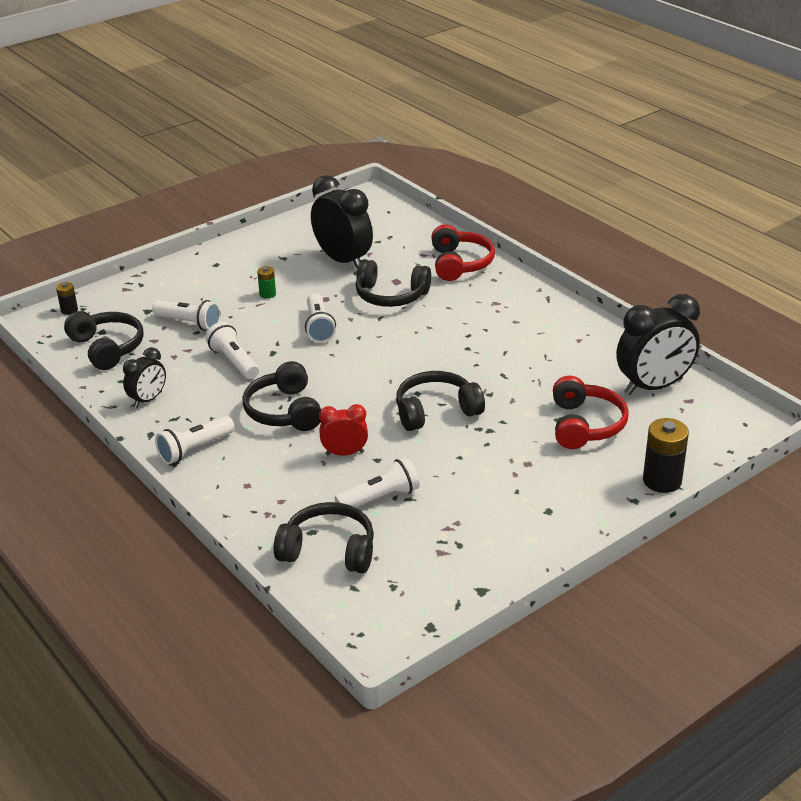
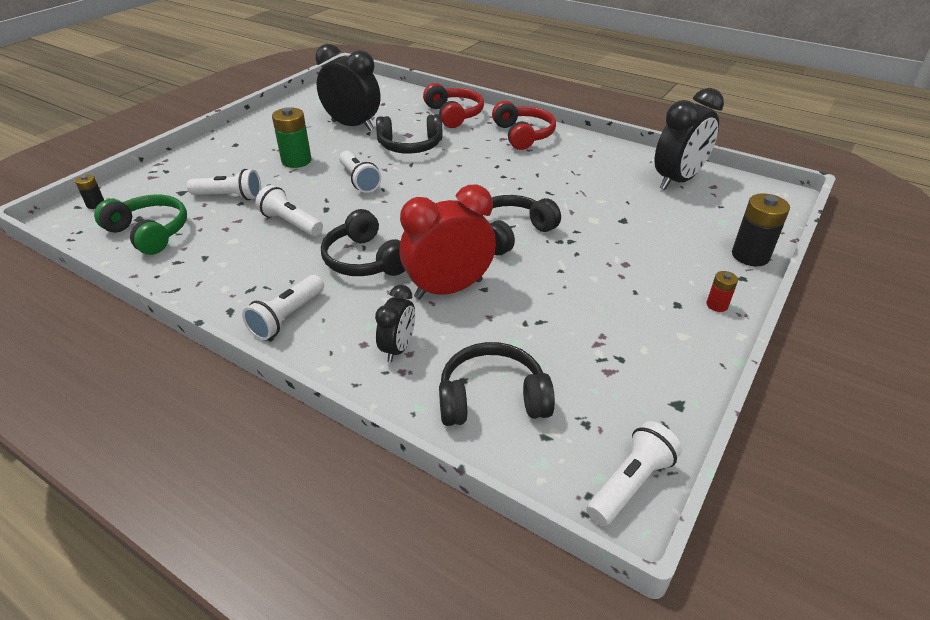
camera: 20 degrees left, 5 degrees up
black headphones [64,311,144,370] -> green headphones [94,195,187,255]
black clock [123,347,166,408] -> black clock moved to [375,285,415,362]
green battery [257,266,276,299] -> green battery [272,107,311,168], size x1.89
red clock [319,404,368,456] -> red clock [399,185,496,299], size x1.83
white flashlight [335,457,420,508] -> white flashlight moved to [586,421,682,526]
red headphones [553,376,629,449] -> red headphones moved to [492,101,556,150]
none -> red battery [706,271,738,312]

